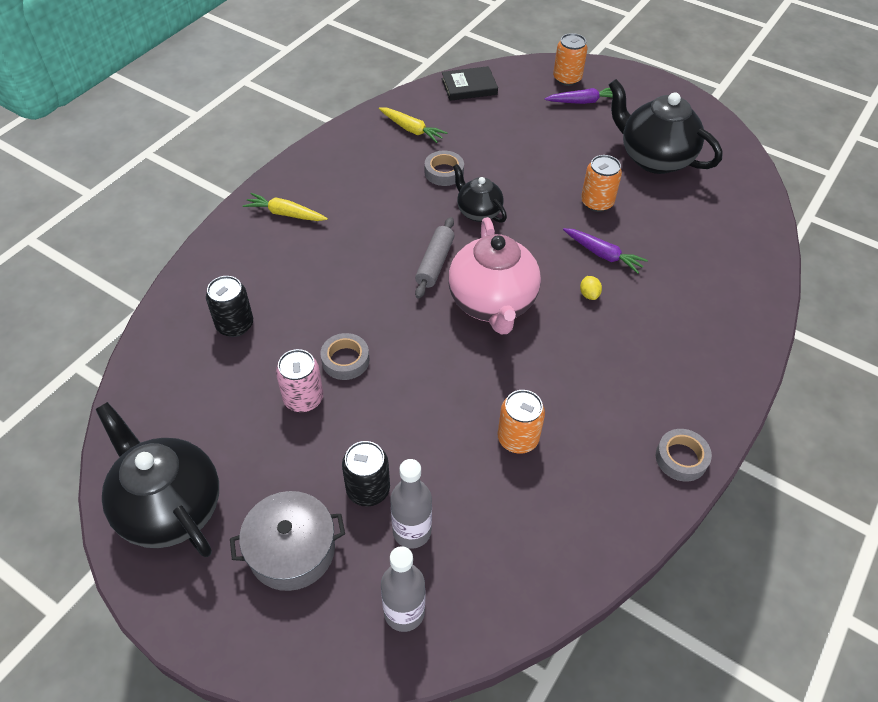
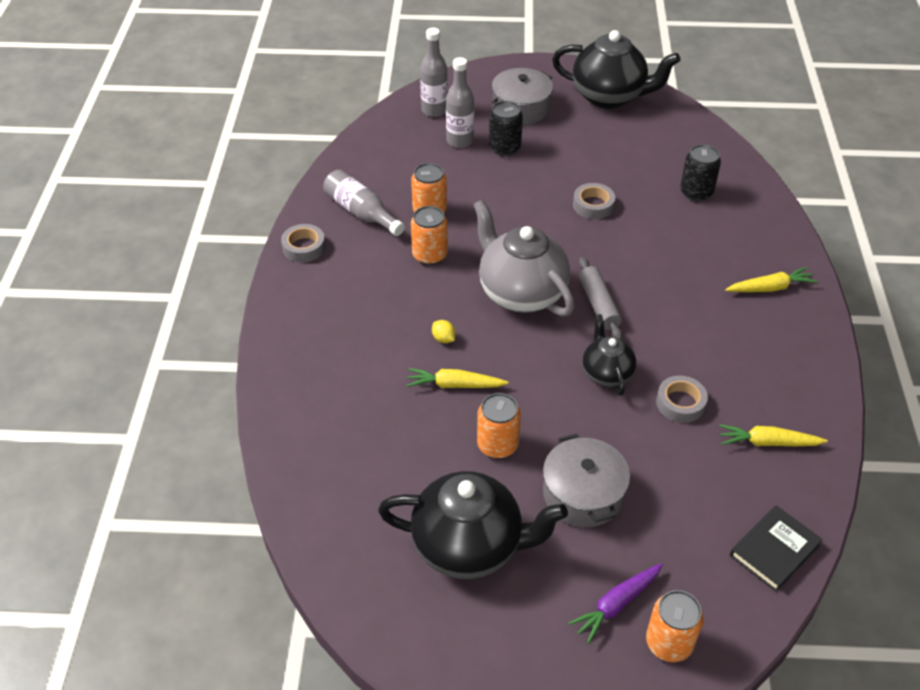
camera: 150 degrees right, 5 degrees down
pink can [276,349,323,412] -> none
pink teapot [448,217,541,335] -> grey teapot [473,199,575,317]
black teapot [453,164,507,223] -> black teapot turned 120 degrees counterclockwise [582,314,636,396]
purple carrot [563,228,648,274] -> yellow carrot [406,368,509,388]
none -> grey bottle [323,170,405,236]
none -> orange can [411,206,448,265]
none -> grey pot [543,434,630,527]

